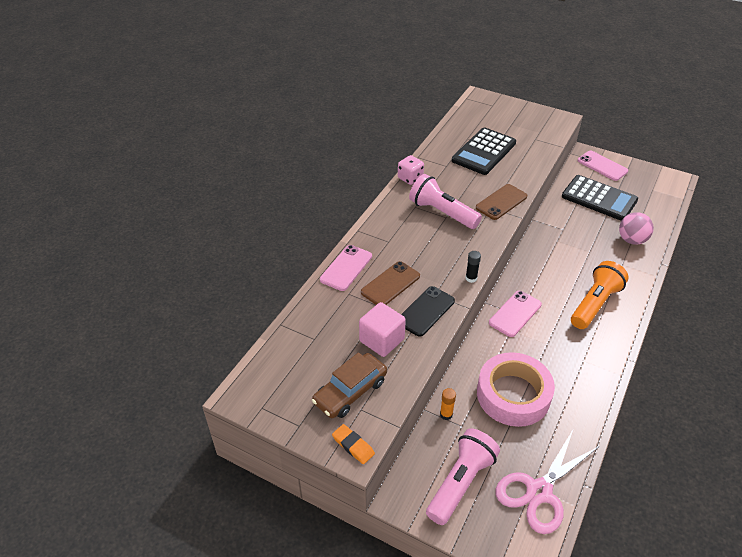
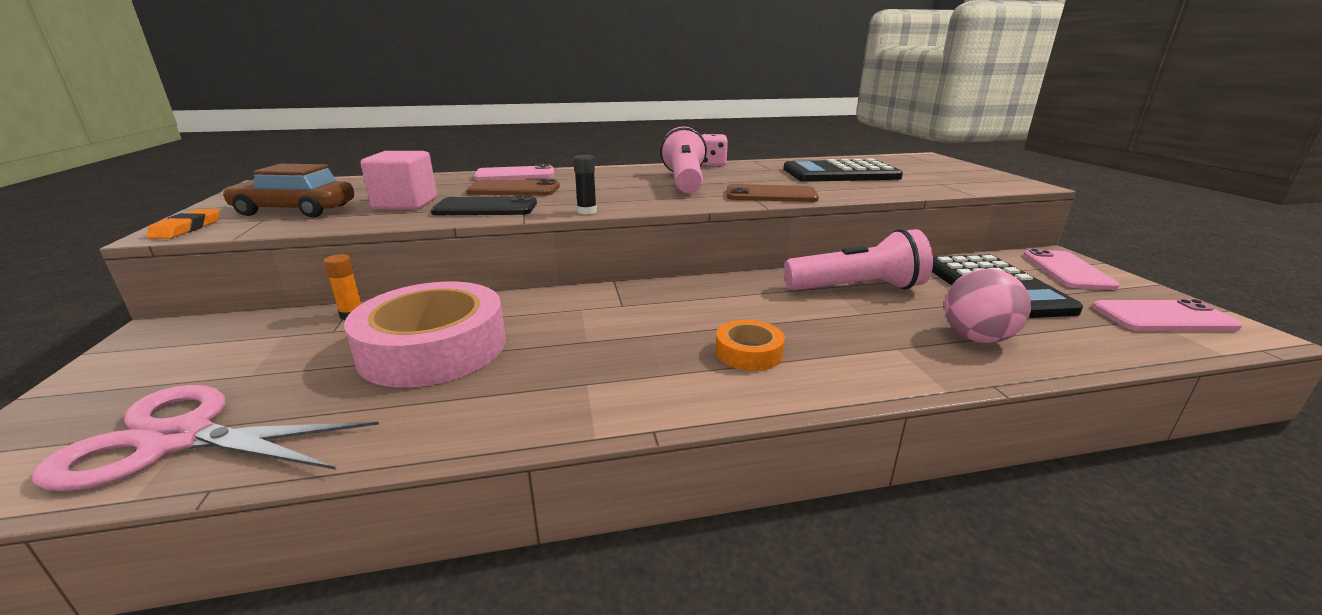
camera: 50 degrees right, 20 degrees down
pink flashlight [426,428,500,525] -> pink flashlight moved to [784,229,933,290]
pink phone [489,291,542,337] -> pink phone moved to [1092,299,1243,331]
orange flashlight [571,261,629,329] -> orange tape [716,320,785,371]

